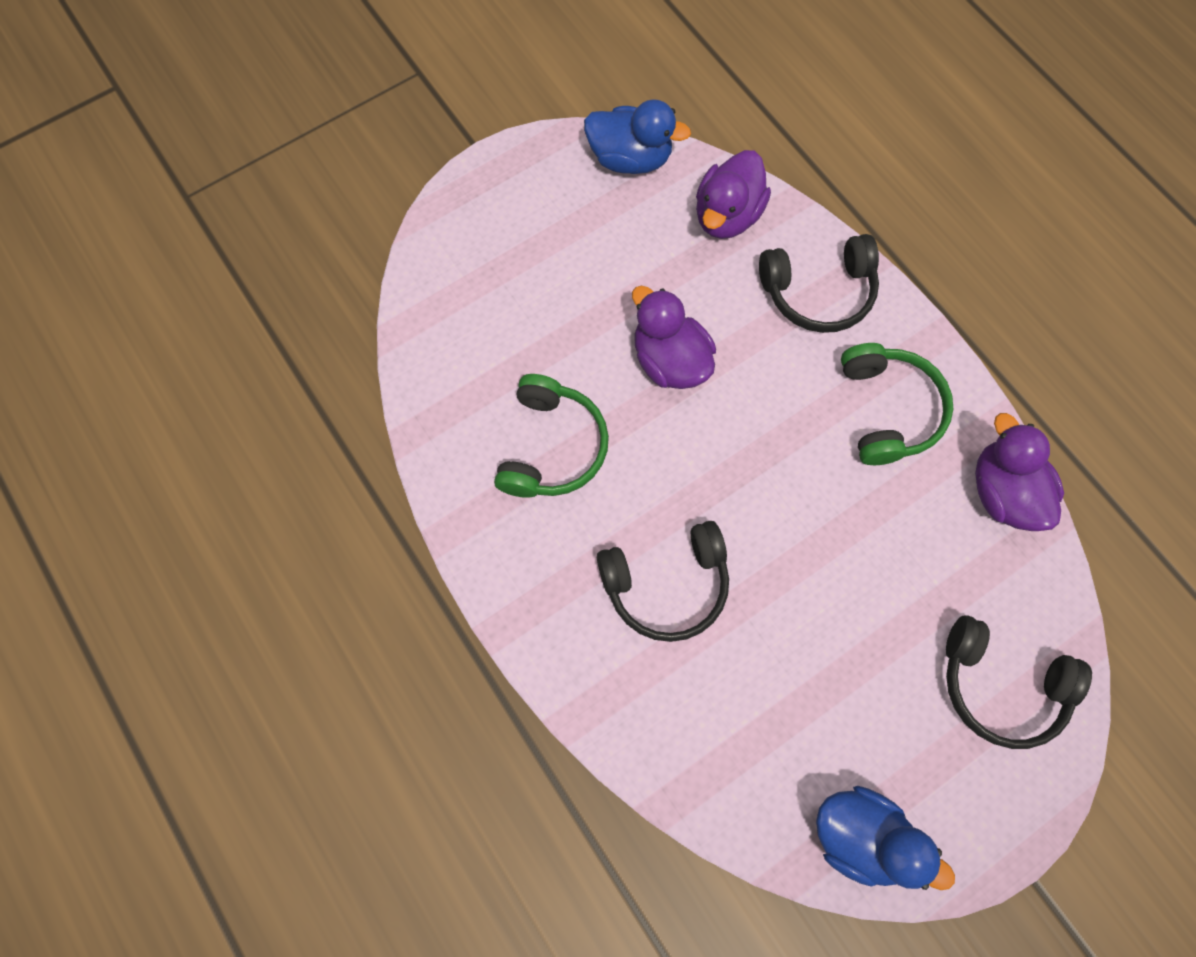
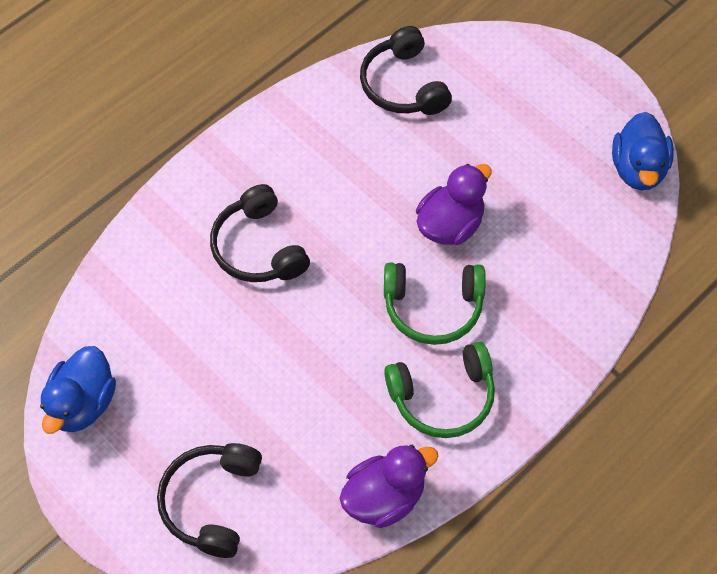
camera: 80 degrees right, 10 degrees down
green headphones [494,374,609,498] -> green headphones moved to [384,263,486,345]
purple duck [696,150,771,239] -> none
black headphones [759,234,879,333] -> black headphones moved to [360,26,452,115]

